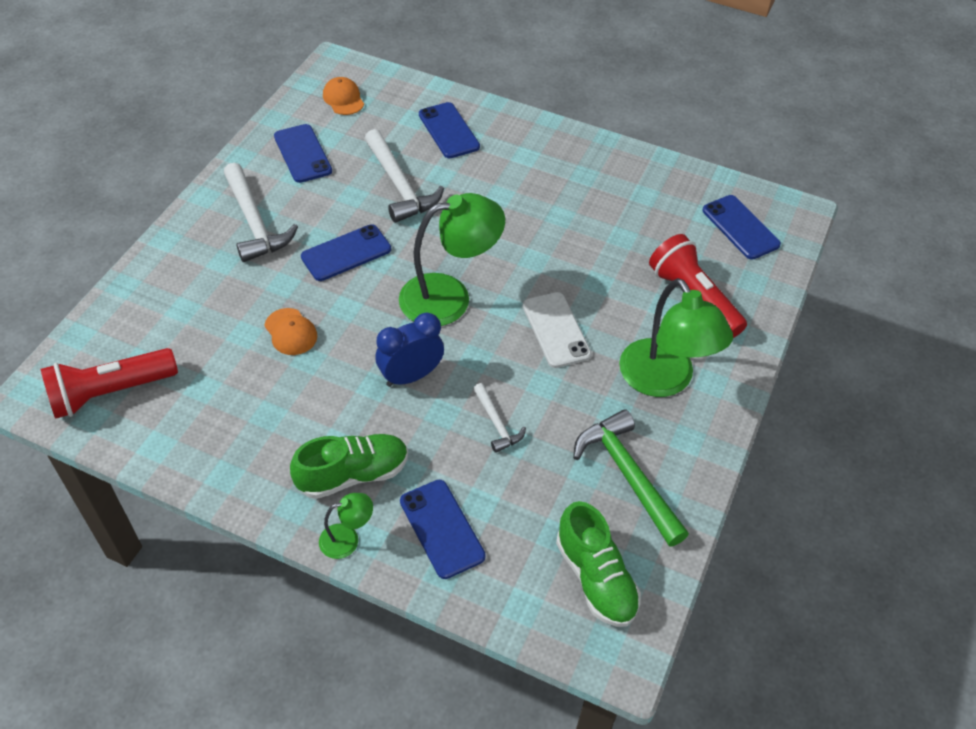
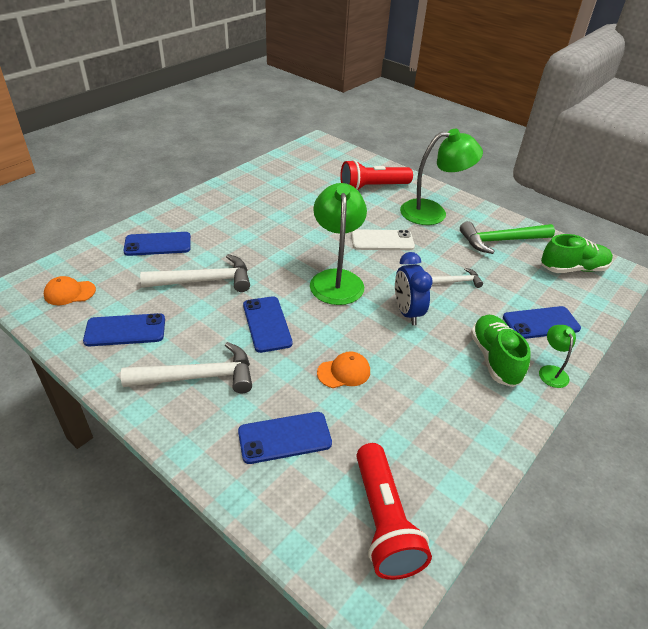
camera: 75 degrees left, 10 degrees down
blue phone [702,195,781,260] -> blue phone moved to [238,412,332,464]

